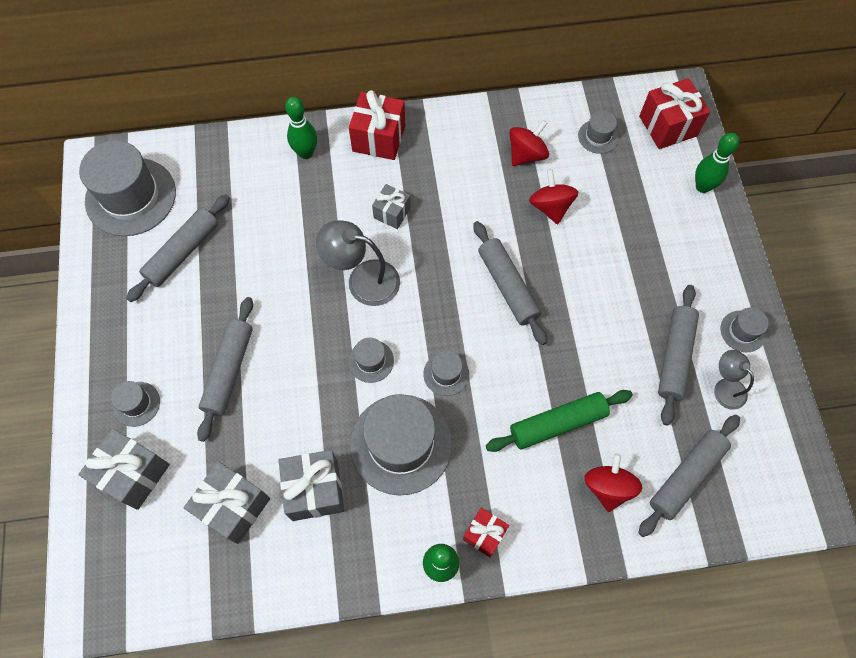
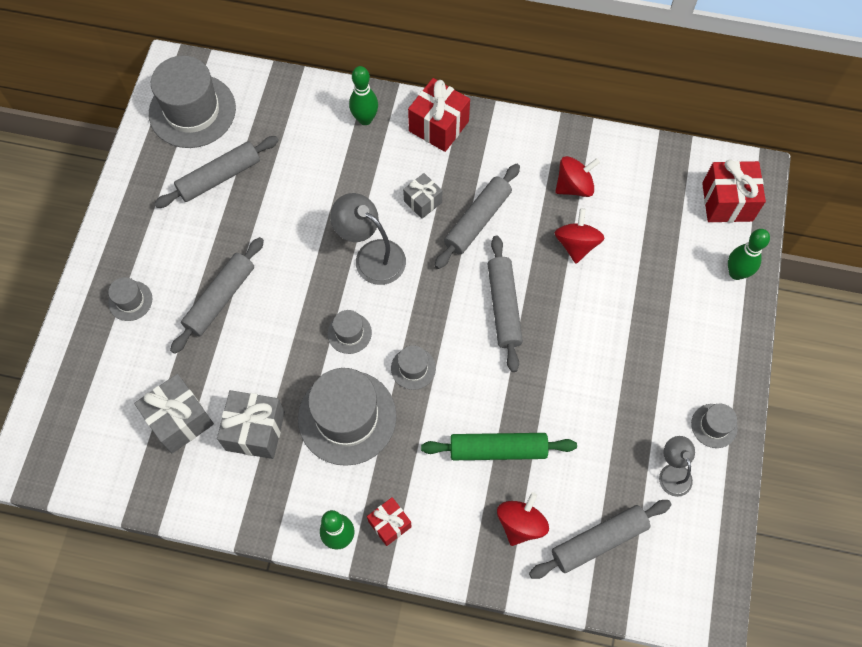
camera: 20 degrees right, 0 degrees up
grey gift [78,428,170,510] -> none
grey hat [578,111,619,154] -> none
grey rolling pin [658,285,699,426] -> grey rolling pin moved to [435,164,520,269]

